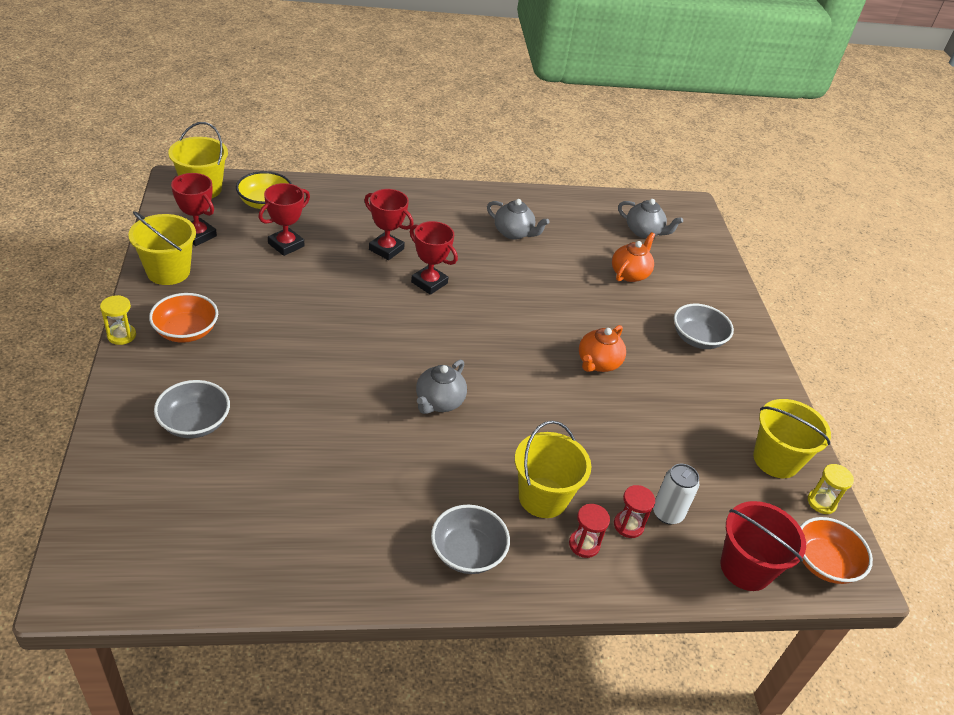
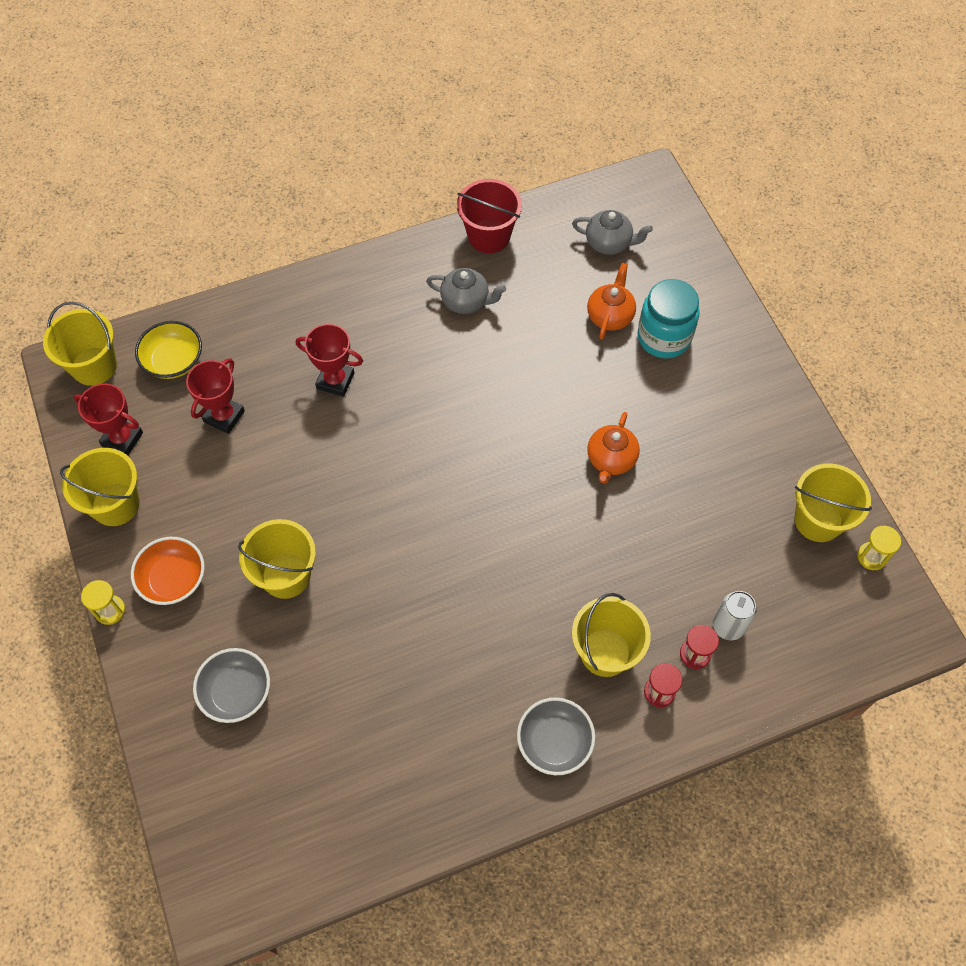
camera: 10 degrees left, 20 degrees up
red trophy [410,221,458,295] -> none
grey teapot [416,360,467,414] -> none
grey bowl [674,304,734,349] -> none
red bucket [721,501,806,591] -> red bucket moved to [457,179,522,253]
orange bowl [800,517,873,584] -> none
none -> yellow bucket [238,519,316,599]
none -> turquoise jar [638,279,700,358]

